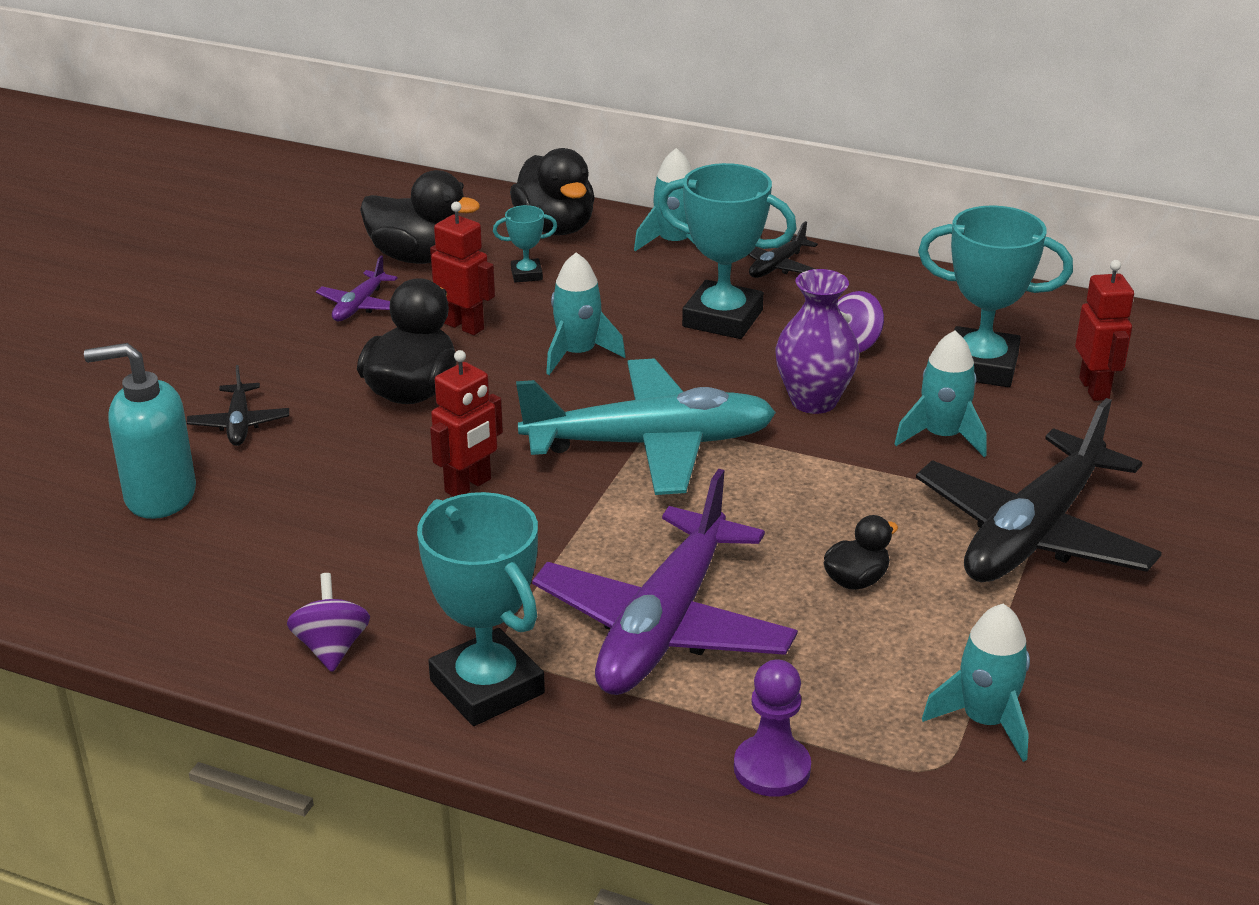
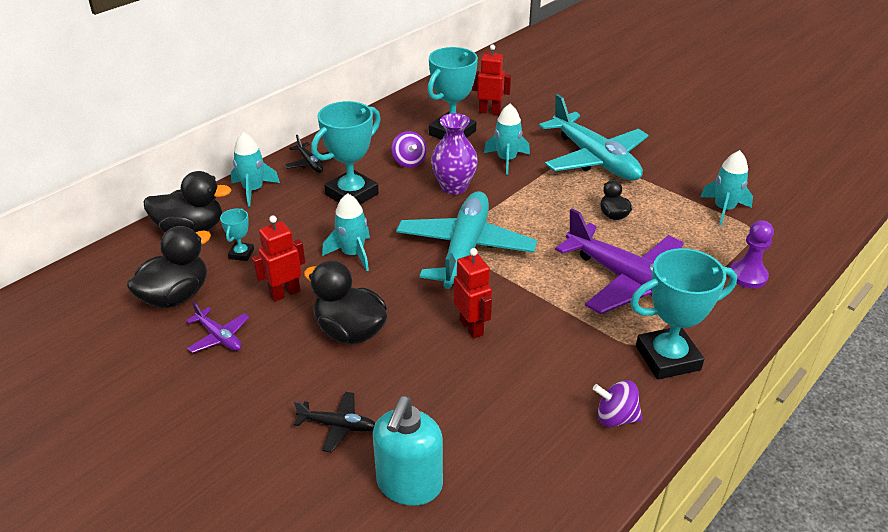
camera: 70 degrees left, 5 degrees up
black plane [916,398,1162,582] -> turquoise plane [539,94,648,181]

